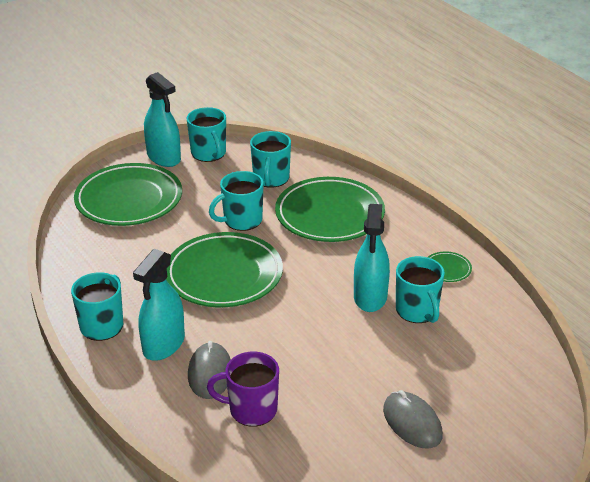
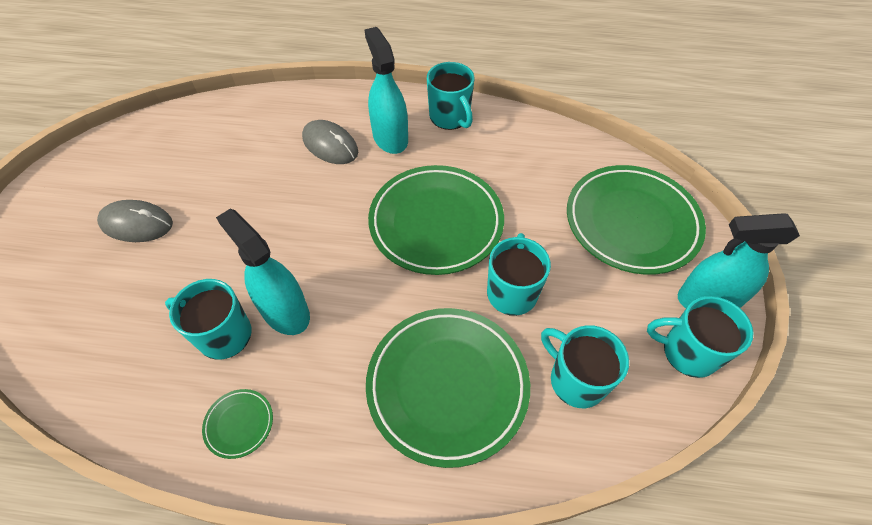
camera: 130 degrees right, 20 degrees up
purple mug [207,351,279,427] -> none

